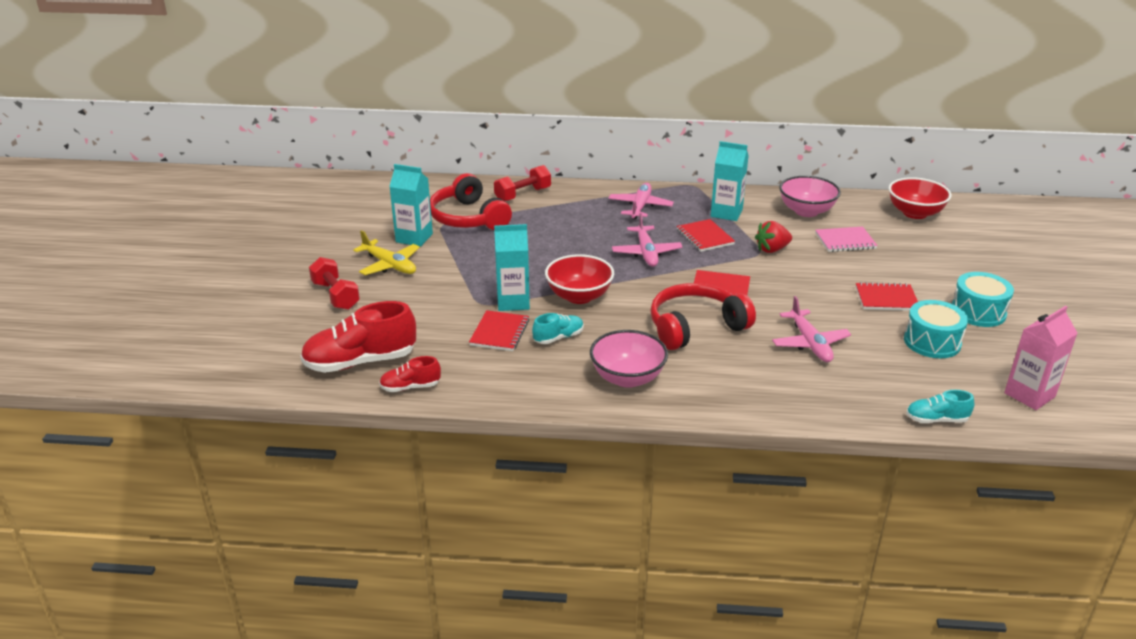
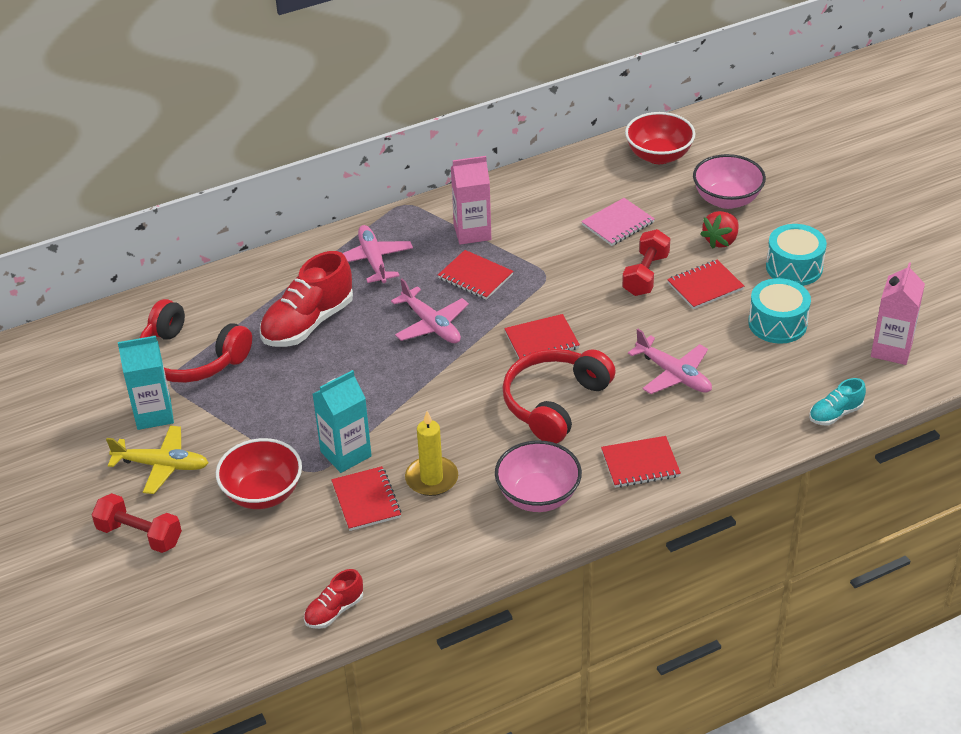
camera: 30 degrees left, 10 degrees up
red shoe [300,301,416,373] -> red shoe moved to [260,251,353,347]
red dumbbell [494,165,551,201] -> red dumbbell moved to [622,229,670,296]
turquoise shoe [532,313,584,344] -> yellow candle [405,411,458,496]
red bowl [545,254,614,304] -> red bowl moved to [216,438,302,509]
turquoise carton [711,141,749,221] -> pink carton [451,156,491,245]
red strawberry [755,221,792,253] -> red strawberry moved to [700,211,739,249]
pink bowl [779,176,841,217] -> pink bowl moved to [693,154,766,209]
none -> red notebook [601,436,681,488]

